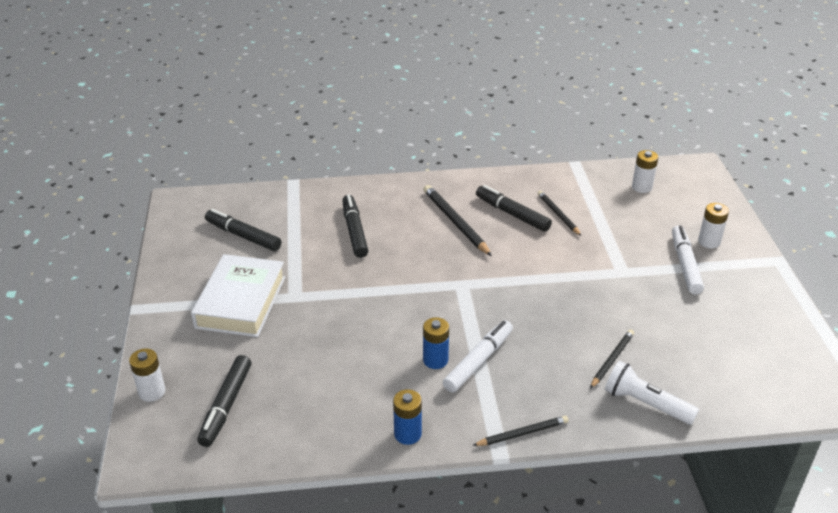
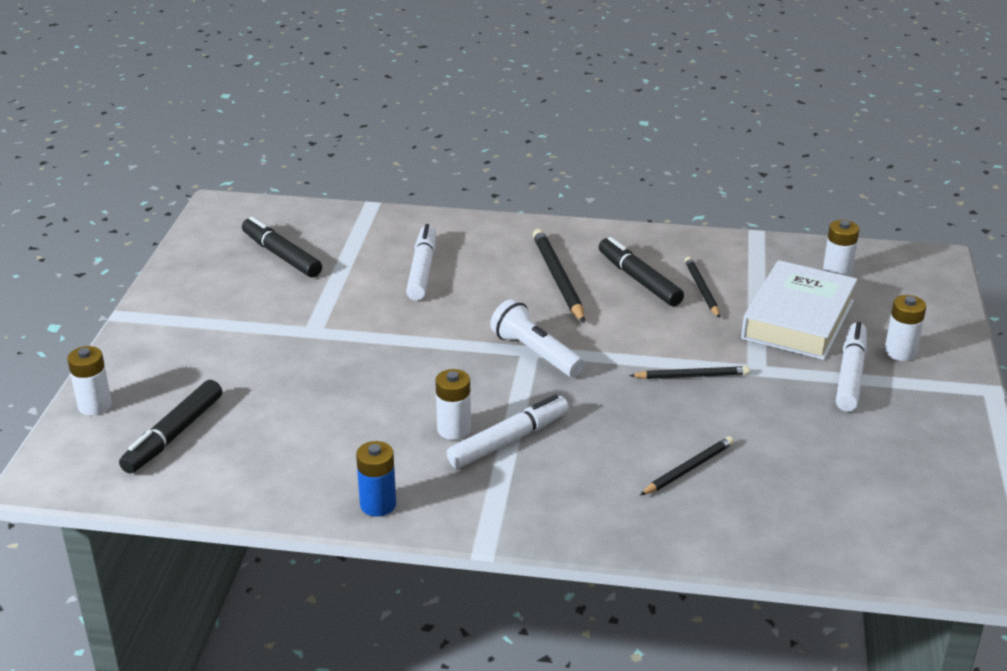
camera: 15 degrees right, 5 degrees down
white book [191,254,285,337] -> white book moved to [741,260,858,360]
black marker [342,195,368,258] -> white marker [406,224,436,301]
blue battery [423,317,449,369] -> white battery [435,369,471,440]
black pencil [472,416,569,446] -> black pencil moved to [629,366,750,379]
white flashlight [605,361,699,425] -> white flashlight moved to [490,299,584,377]

